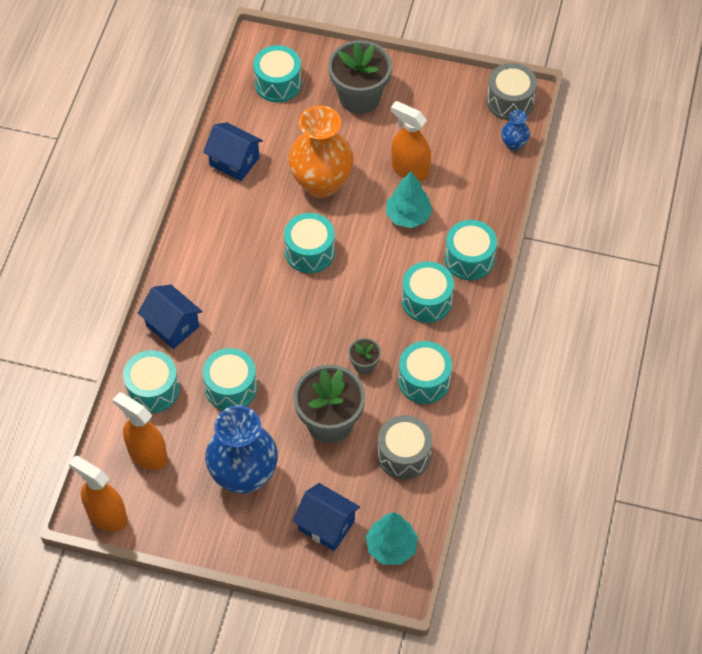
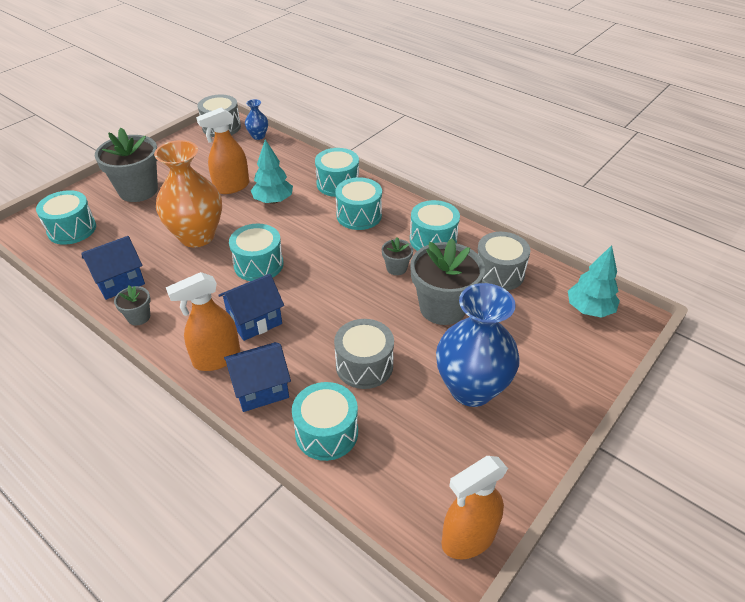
camera: 65 degrees left, 15 degrees down
orange spray bottle [113,392,168,470] -> orange spray bottle moved to [166,272,240,371]
turquoise drum [202,348,257,410] -> grey drum [334,319,394,389]
blue house [292,483,360,551] -> blue house moved to [218,274,284,341]
none -> grey flower pot [114,286,151,325]

